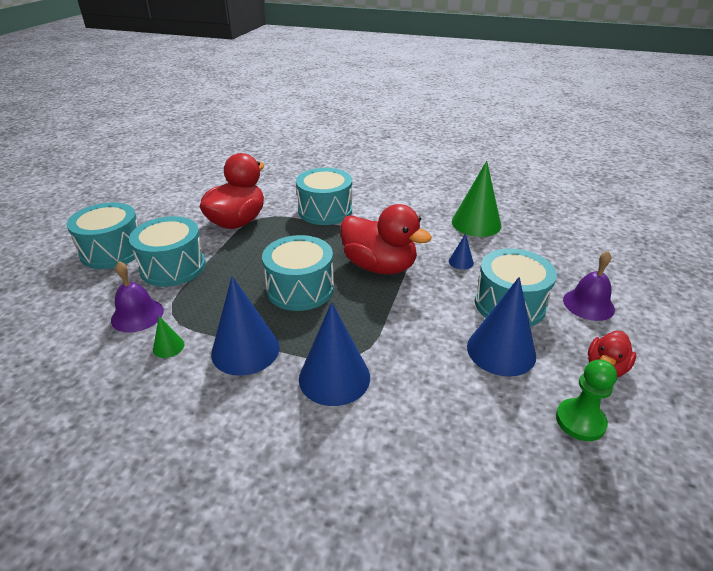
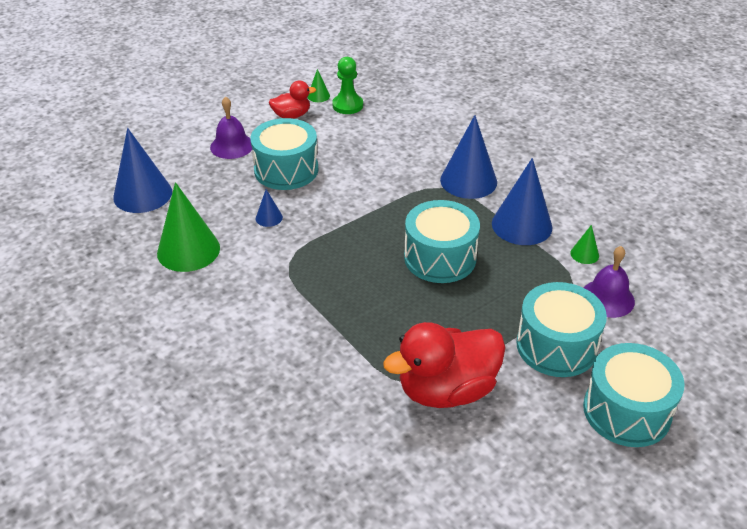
camera: 145 degrees left, 5 degrees up
turquoise drum [296,168,352,225] -> none
red duck [340,204,432,274] -> none
blue cone [467,277,536,377] -> blue cone moved to [113,128,172,213]
none -> green cone [308,69,330,102]

